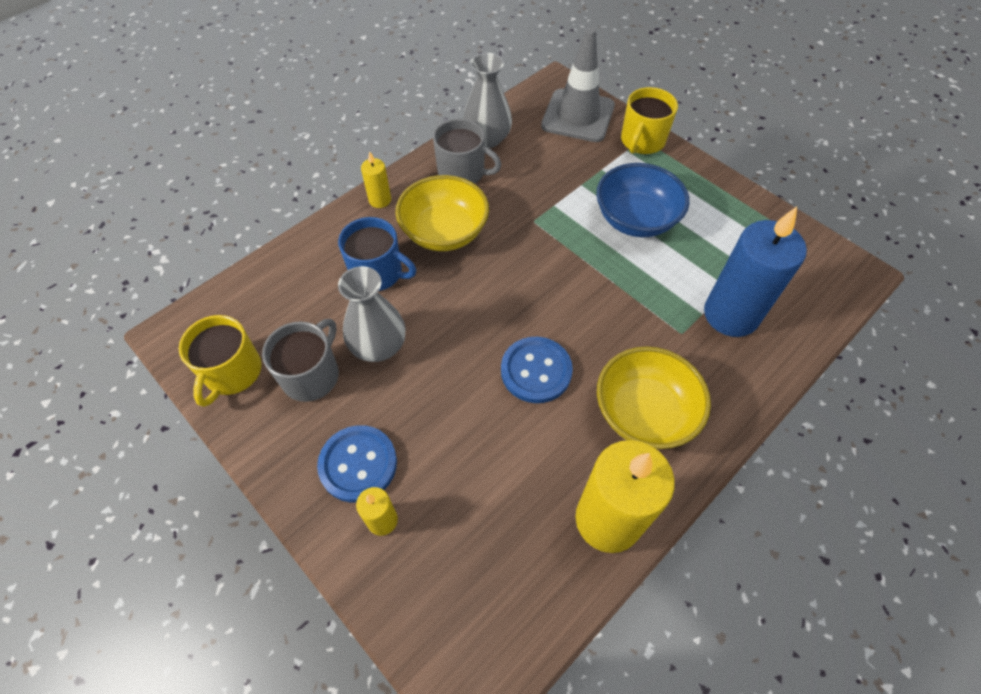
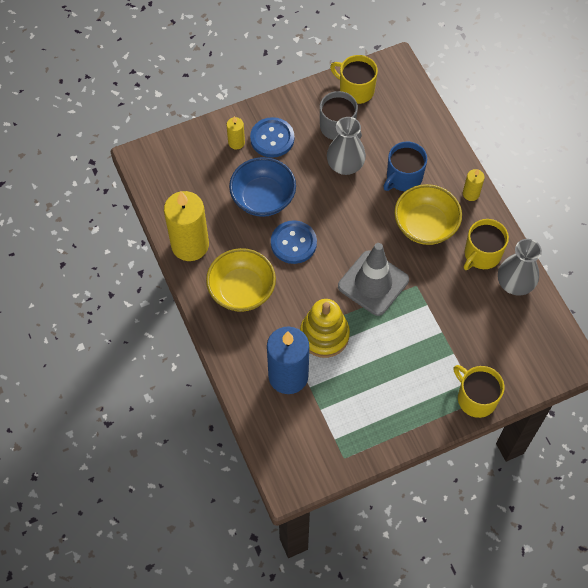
camera: 110 degrees right, 5 degrees up
grey mug [433,119,501,184] -> yellow mug [464,219,509,270]
grey traffic cone [541,27,615,142] -> grey traffic cone moved to [338,243,409,316]
blue bowl [596,163,689,237] -> blue bowl moved to [229,157,296,217]
none -> yellow stacking toy [300,299,350,358]

